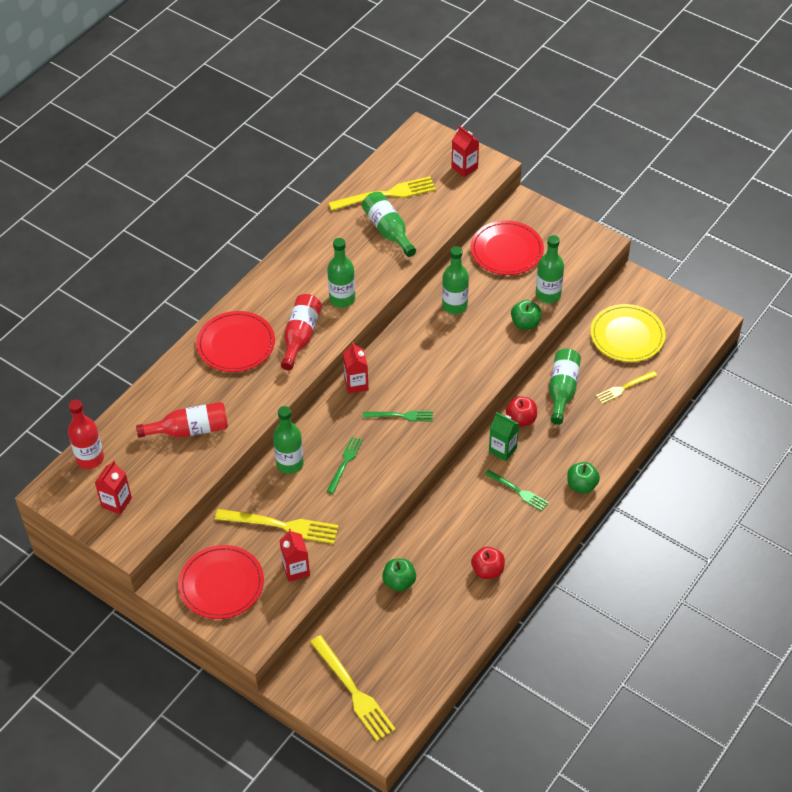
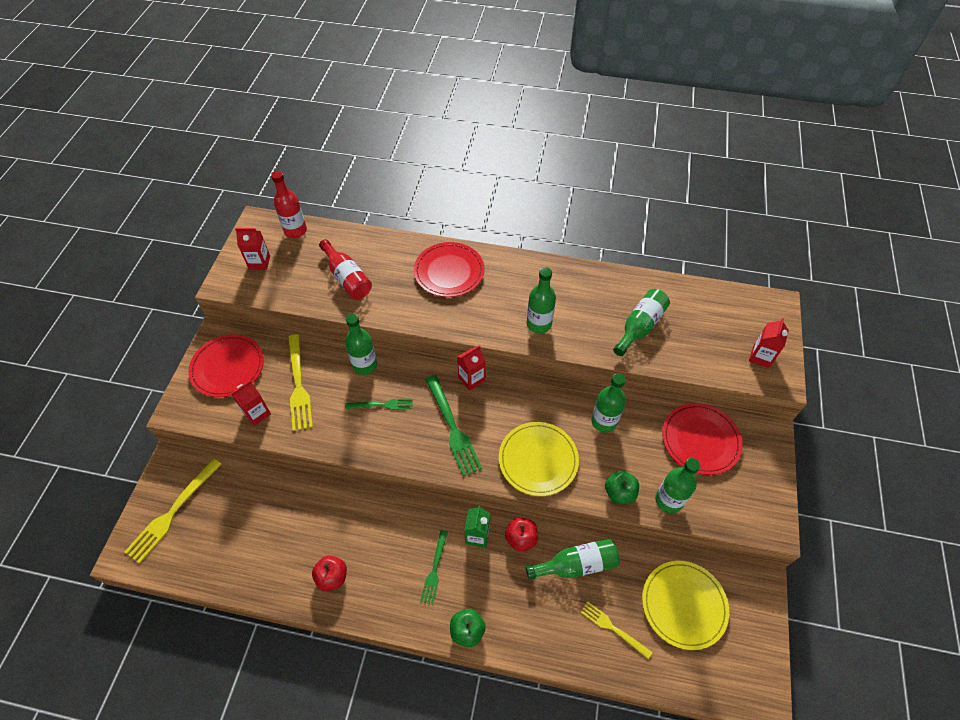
camera: 65 degrees right, 5 degrees up
red bottle [281,294,322,370] -> none
yellow fork [329,176,436,211] -> none
green fork [363,411,433,421] -> green fork [426,375,482,476], size x1.68
green apple [382,559,416,591] -> none
none -> yellow plate [499,422,579,496]

